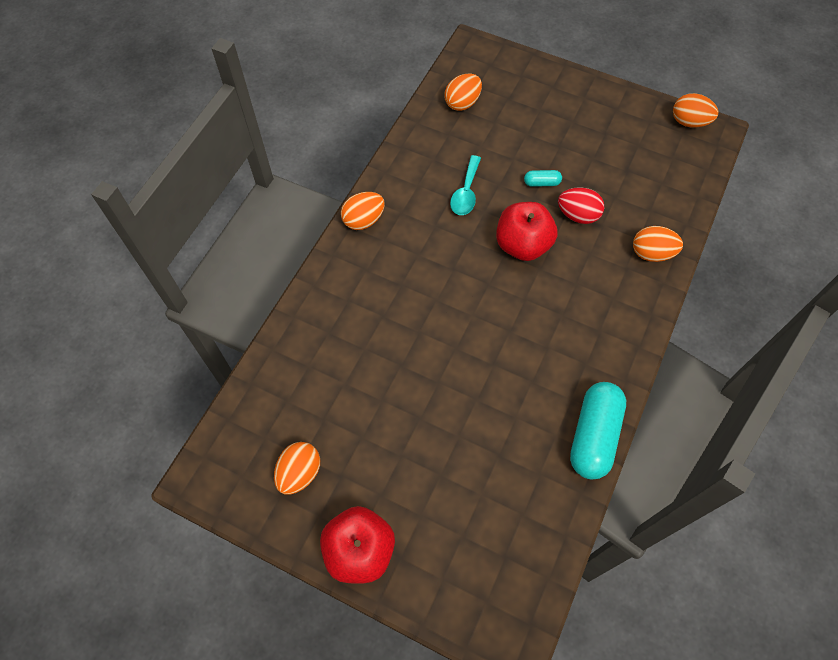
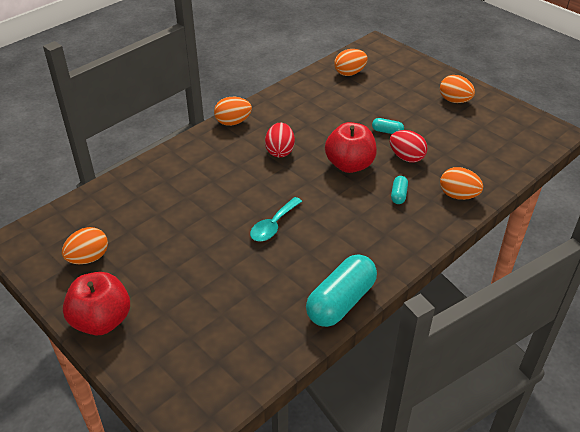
camera: 20 degrees right, 20 degrees down
turquoise spoon [450,155,481,215] -> turquoise spoon moved to [250,197,302,241]
orange egg [673,93,718,127] -> orange egg moved to [440,75,475,103]
none -> red egg [265,123,295,157]
none -> turquoise capsule [391,176,408,204]

